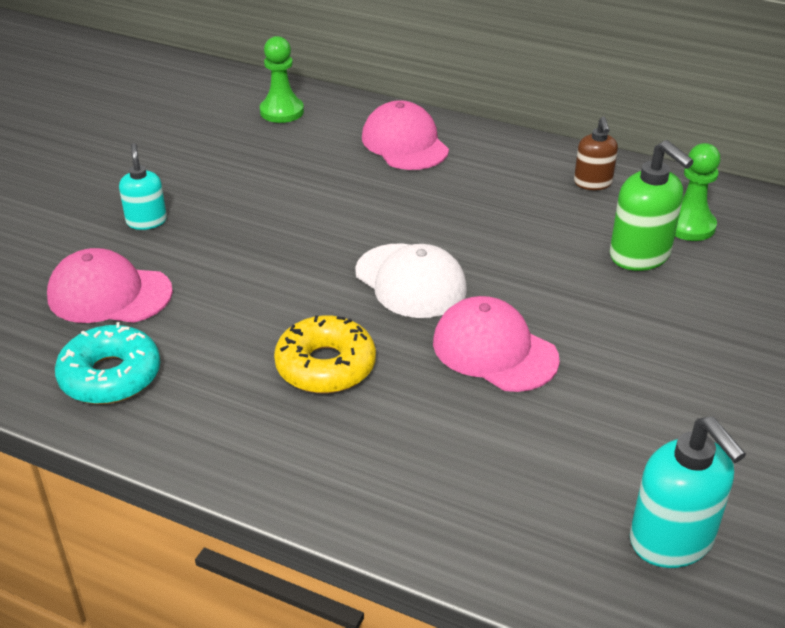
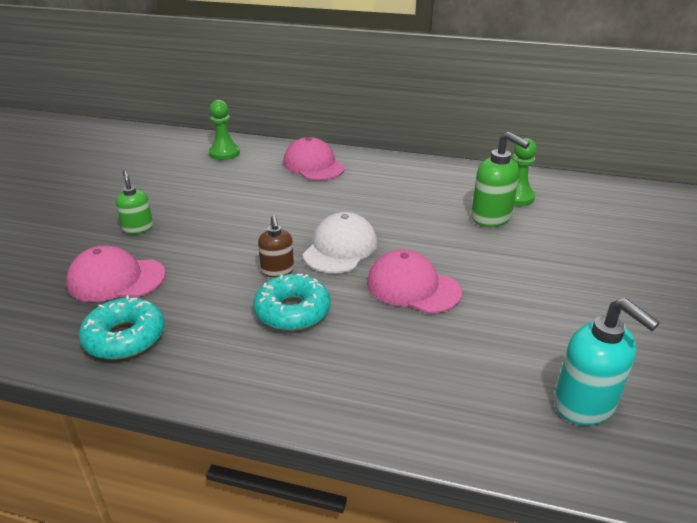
camera: 10 degrees left, 5 degrees down
turquoise soap dispenser [119,143,167,230] -> green soap dispenser [116,170,153,234]
yellow donut [274,315,376,393] -> turquoise donut [253,274,331,331]
white cap [355,244,467,318] -> white cap turned 105 degrees counterclockwise [303,212,377,273]
brown soap dispenser [574,117,618,190] -> brown soap dispenser moved to [258,215,294,277]

